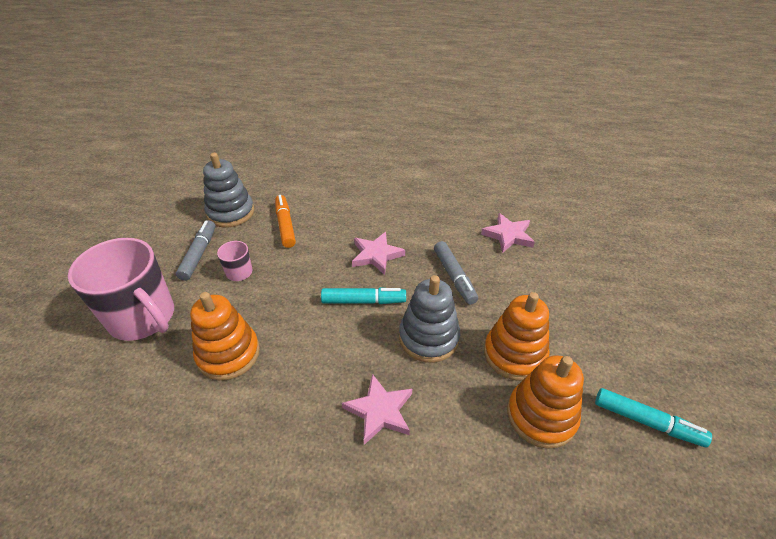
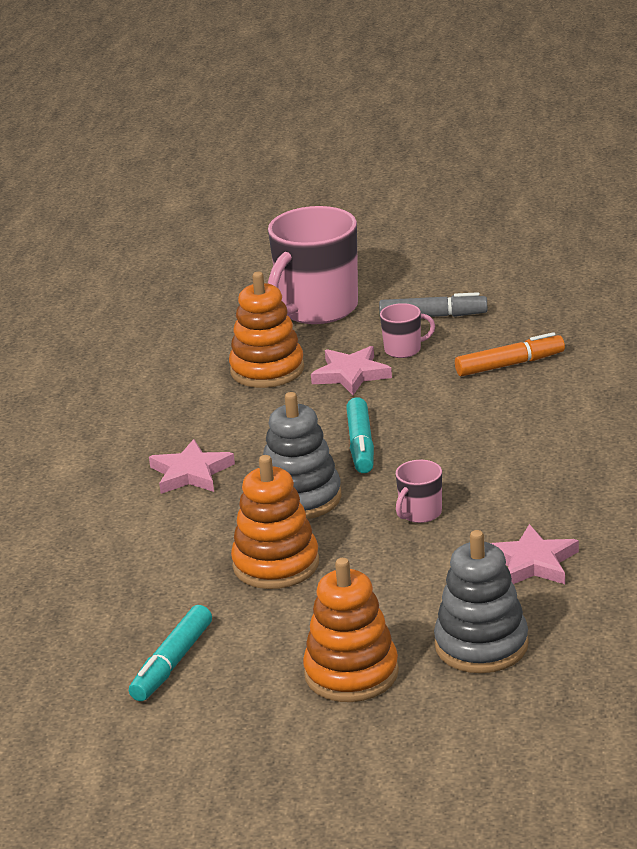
camera: 90 degrees right, 15 degrees down
grey stacking toy [203,153,254,227] -> grey stacking toy moved to [434,530,529,673]
pink star [352,232,405,275] -> pink star moved to [311,346,392,395]
grey marker [434,241,478,305] -> pink mug [396,460,442,523]
orange stacking toy [507,355,584,449] -> orange stacking toy moved to [303,558,399,702]

